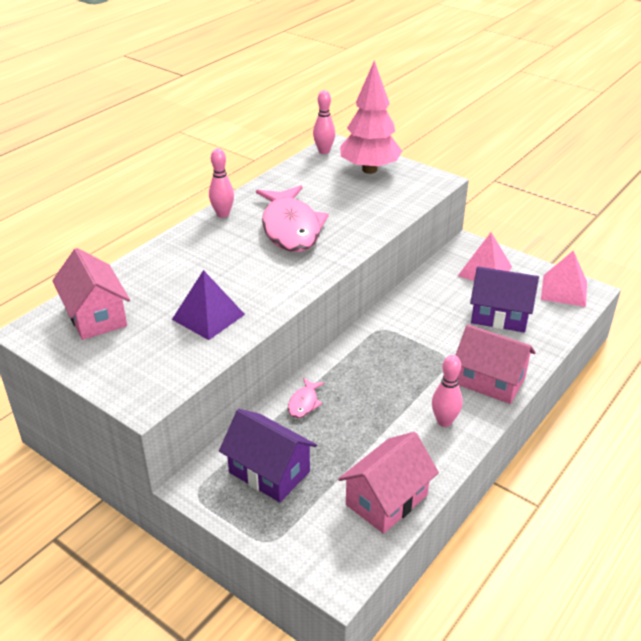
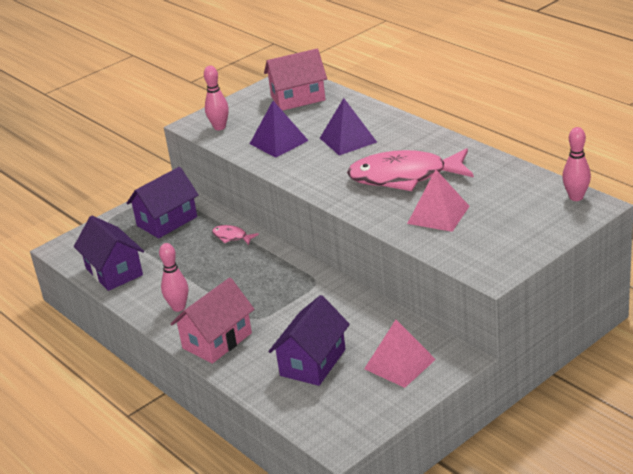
camera: 105 degrees right, 5 degrees down
pink bowling pin [209,148,234,218] -> pink bowling pin moved to [204,66,229,130]
pink house [338,432,439,534] -> purple house [74,216,144,291]
pink tree [340,60,402,174] -> none
pink pyramid [541,250,587,307] -> pink pyramid moved to [407,169,470,232]
none -> purple pyramid [320,98,377,156]

